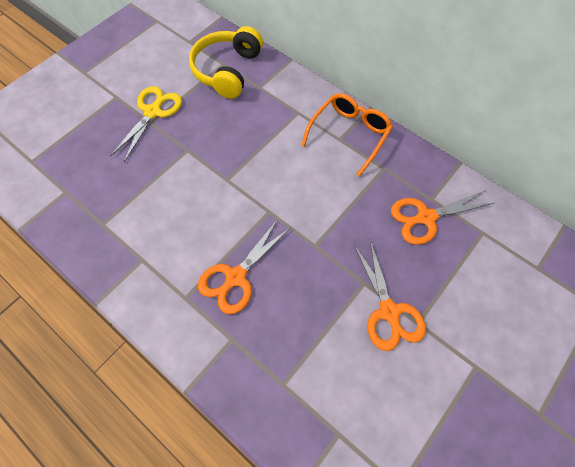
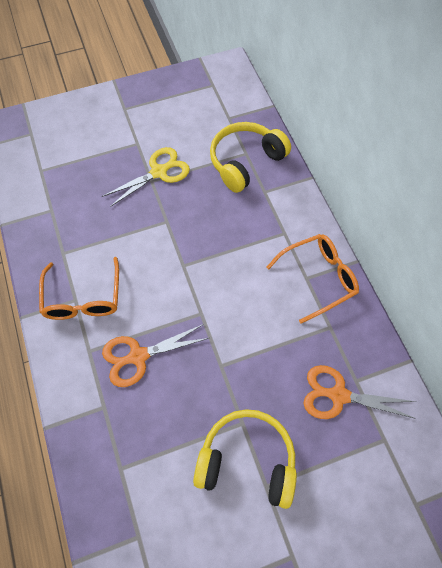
camera: 30 degrees right, 0 degrees up
orange scissors [354,240,426,351] -> yellow headphones [193,409,297,509]
none -> orange glasses [39,257,119,320]

